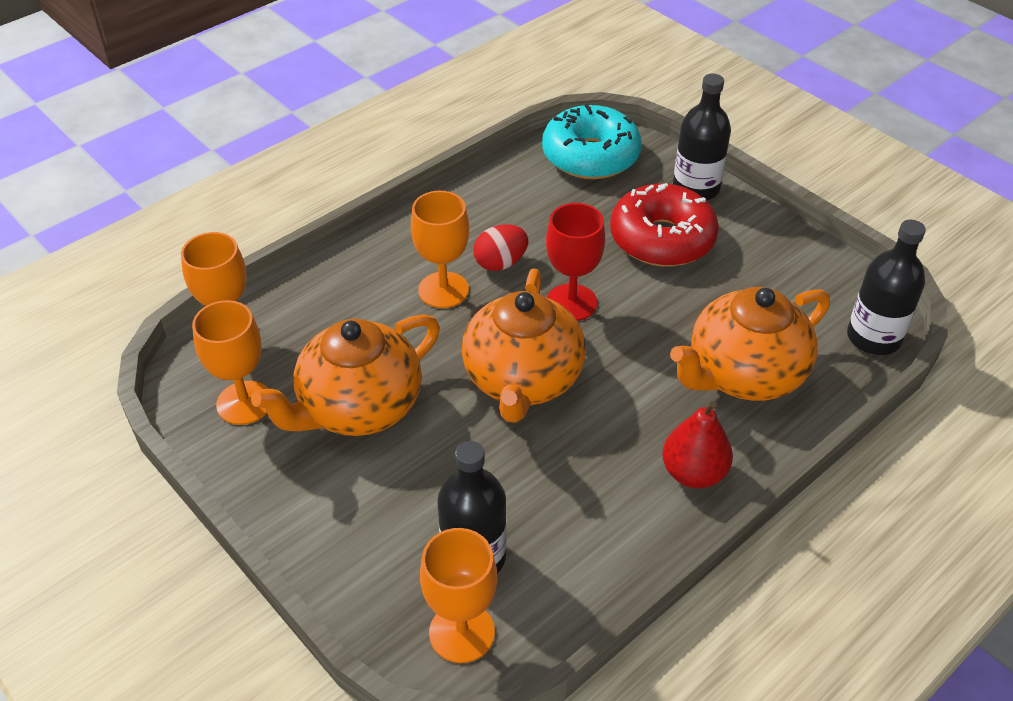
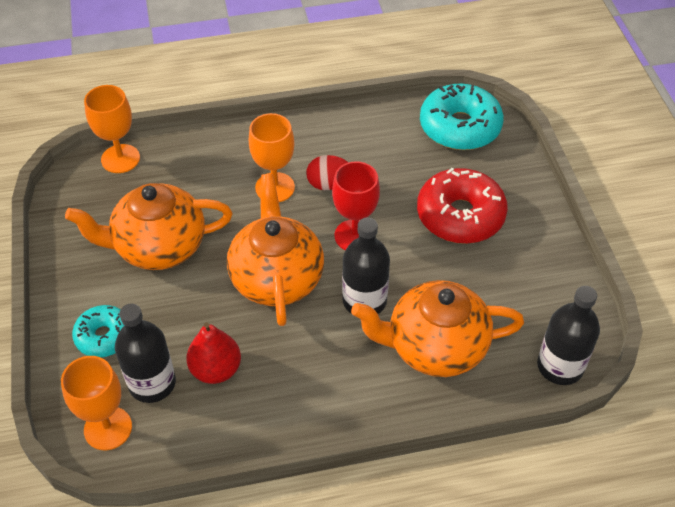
camera: 30 degrees right, 5 degrees up
orange goblet [192,300,269,425] -> none
orange teapot [462,269,586,423] -> orange teapot turned 135 degrees clockwise [227,174,324,326]
red pear [662,401,733,489] -> red pear moved to [186,322,241,384]
black bottle [673,74,731,200] -> black bottle moved to [342,217,390,314]
none -> turquoise donut [72,305,125,357]

